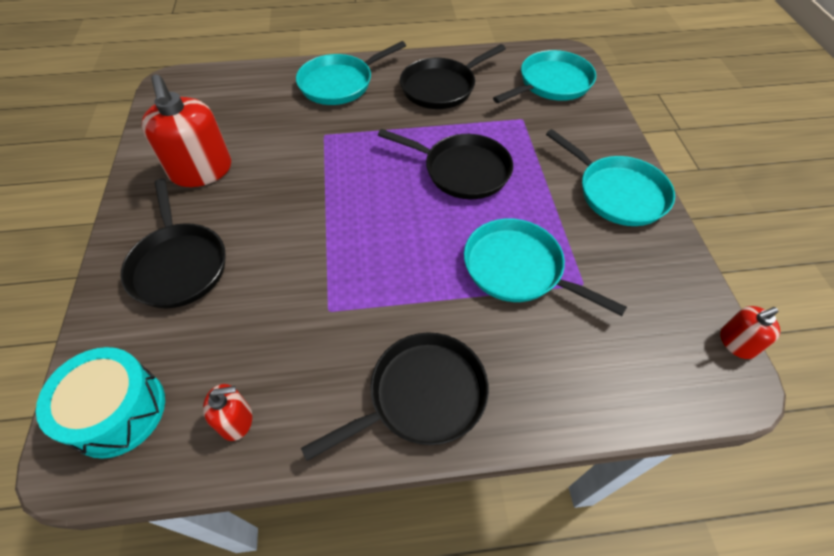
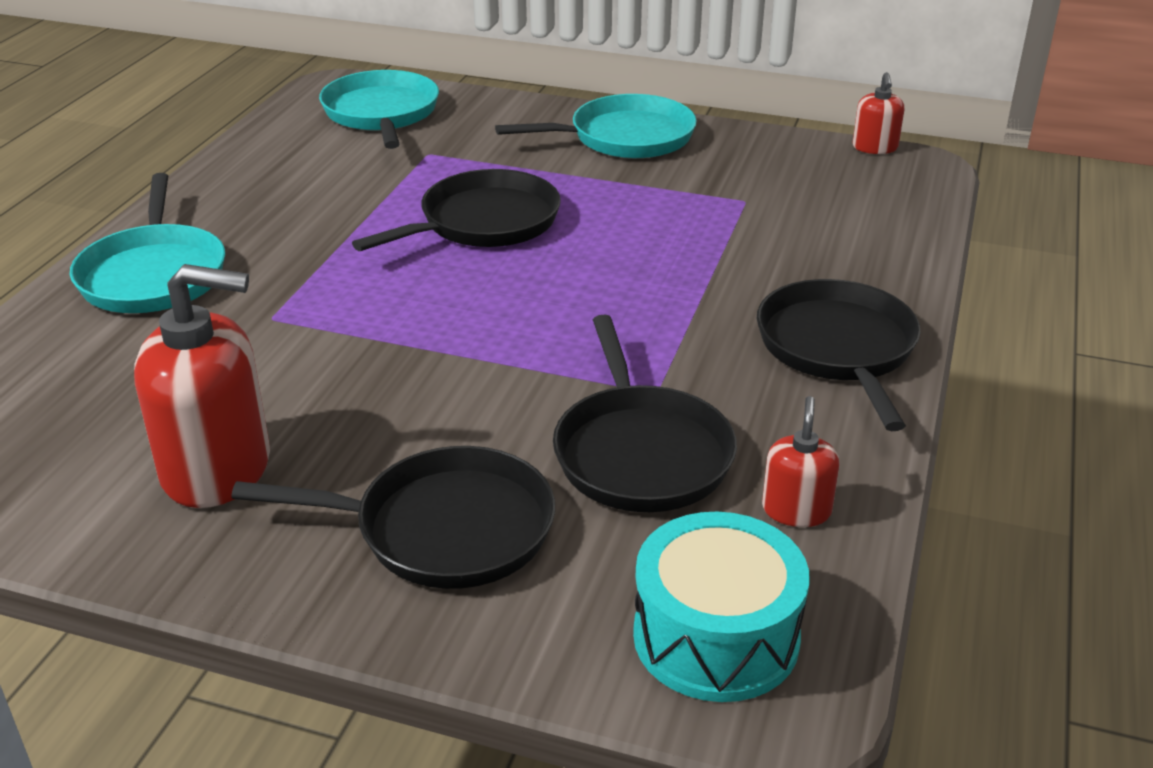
camera: 65 degrees left, 20 degrees down
black pan [400,44,506,109] -> black pan moved to [553,315,737,512]
turquoise pan [464,218,627,316] -> none

